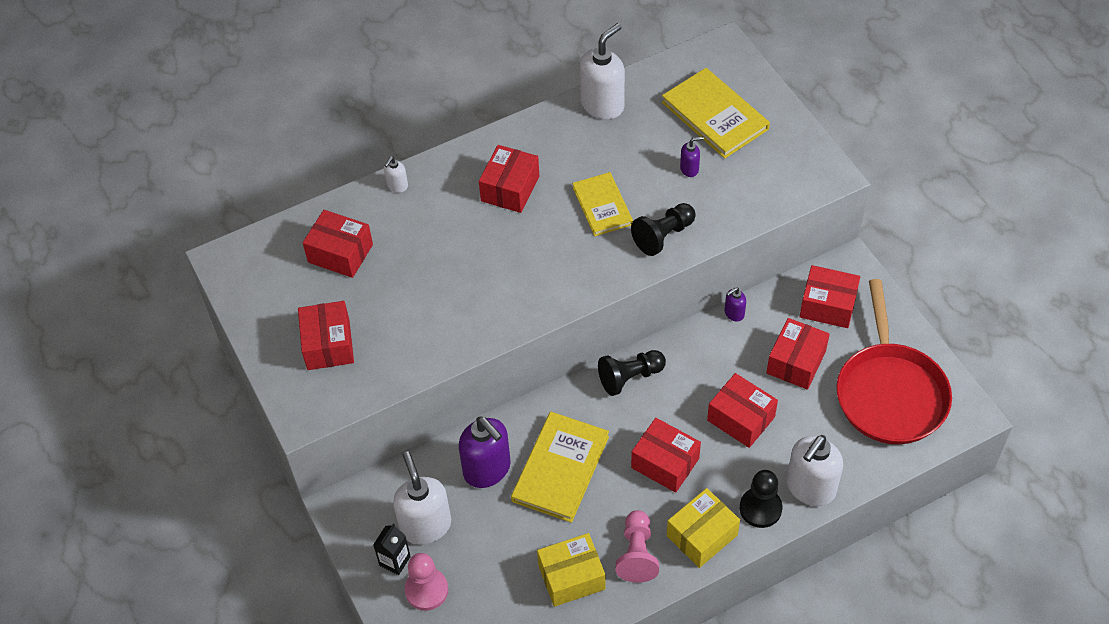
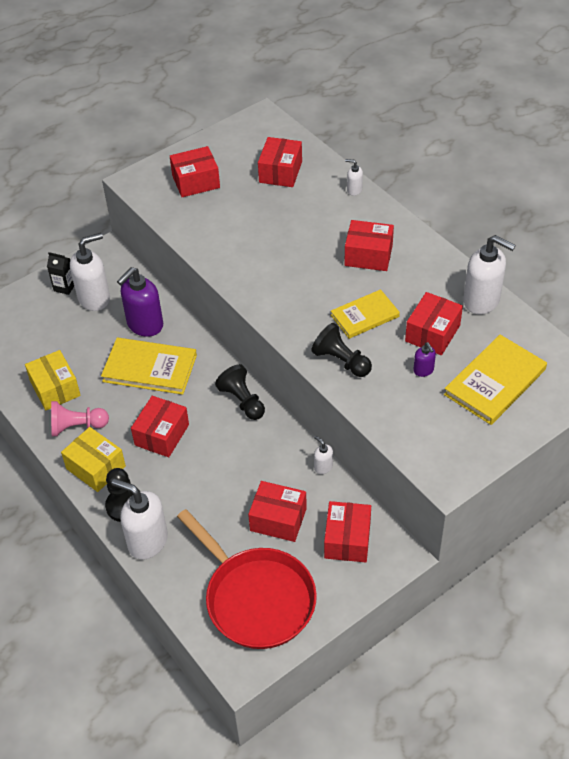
camera: 80 degrees right, 5 degrees down
pink pawn [405,553,448,611] -> none
red box [707,373,778,448] -> red box moved to [405,292,463,355]
purple soap dispenser [725,287,746,322] -> white soap dispenser [314,436,333,474]
red pan [836,279,952,444] -> red pan turned 120 degrees counterclockwise [177,509,317,649]

